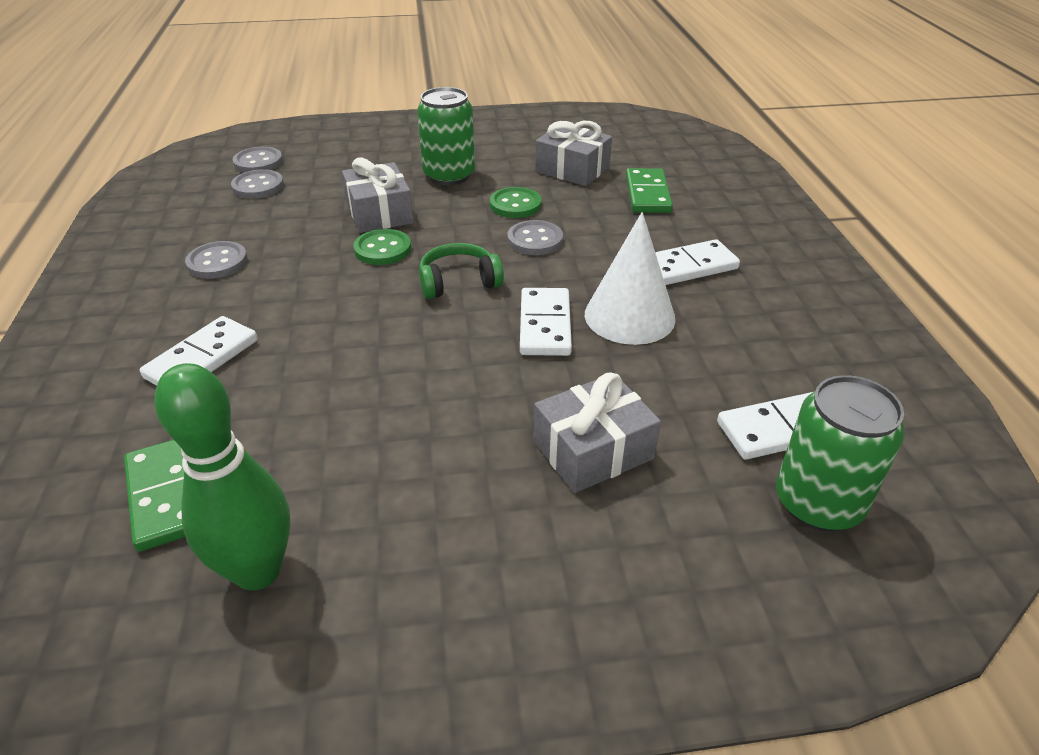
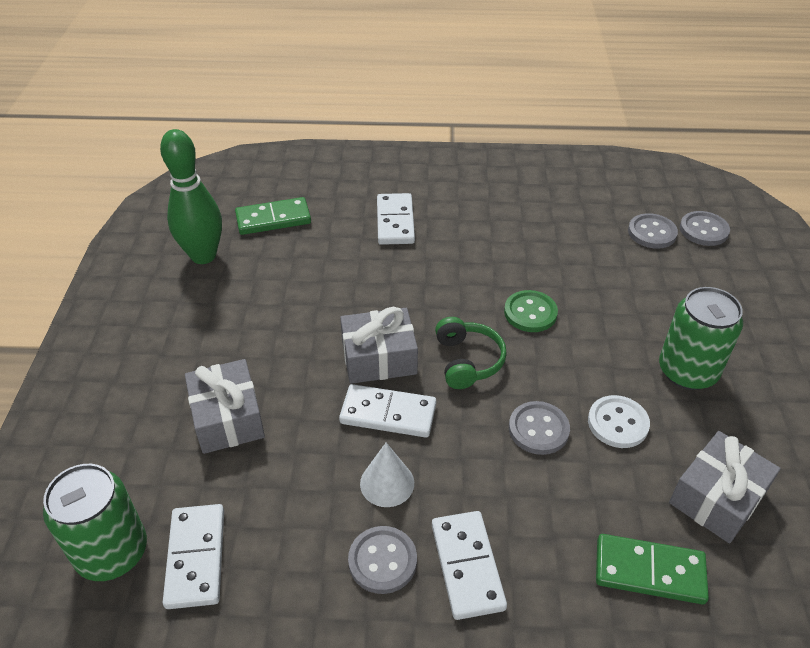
camera: 100 degrees right, 5 degrees up
white domino [140,316,258,386] -> white domino turned 45 degrees clockwise [377,193,415,245]
grey button [185,241,248,279] -> grey button moved to [348,526,417,594]
grey gift [342,157,414,233] -> grey gift moved to [340,307,418,384]
green button [490,187,541,218] -> white button [588,395,650,448]
white cone [585,212,675,345] -> white cone [360,443,414,507], size x0.60

